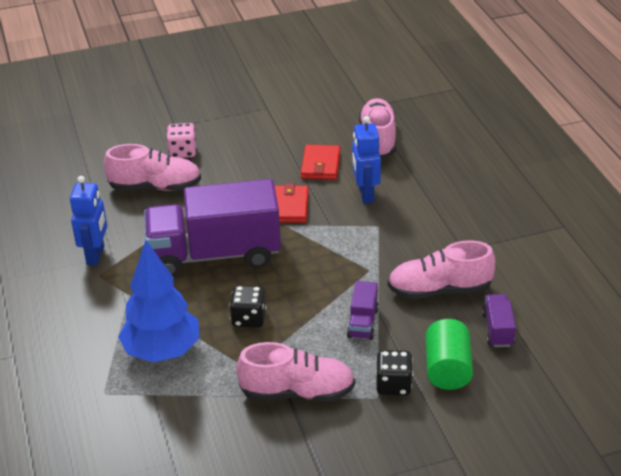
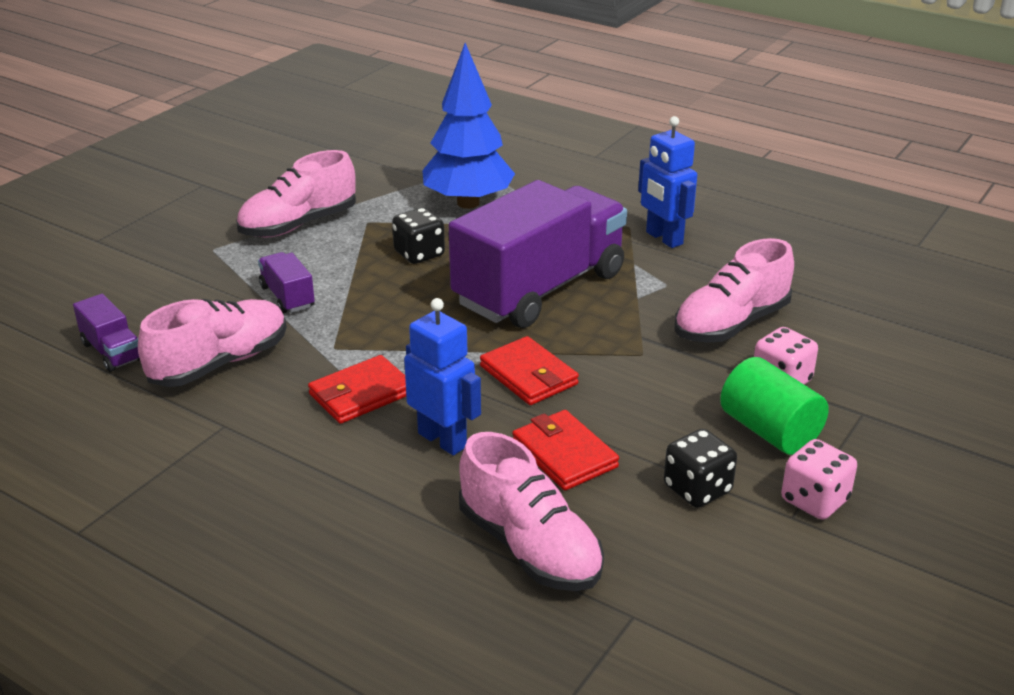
camera: 140 degrees right, 5 degrees down
black dice [376,350,413,395] -> black dice moved to [664,429,737,508]
green cylinder [426,319,473,390] -> green cylinder moved to [720,357,829,455]
none -> red wallet [308,355,406,424]
none -> pink dice [781,439,857,520]

